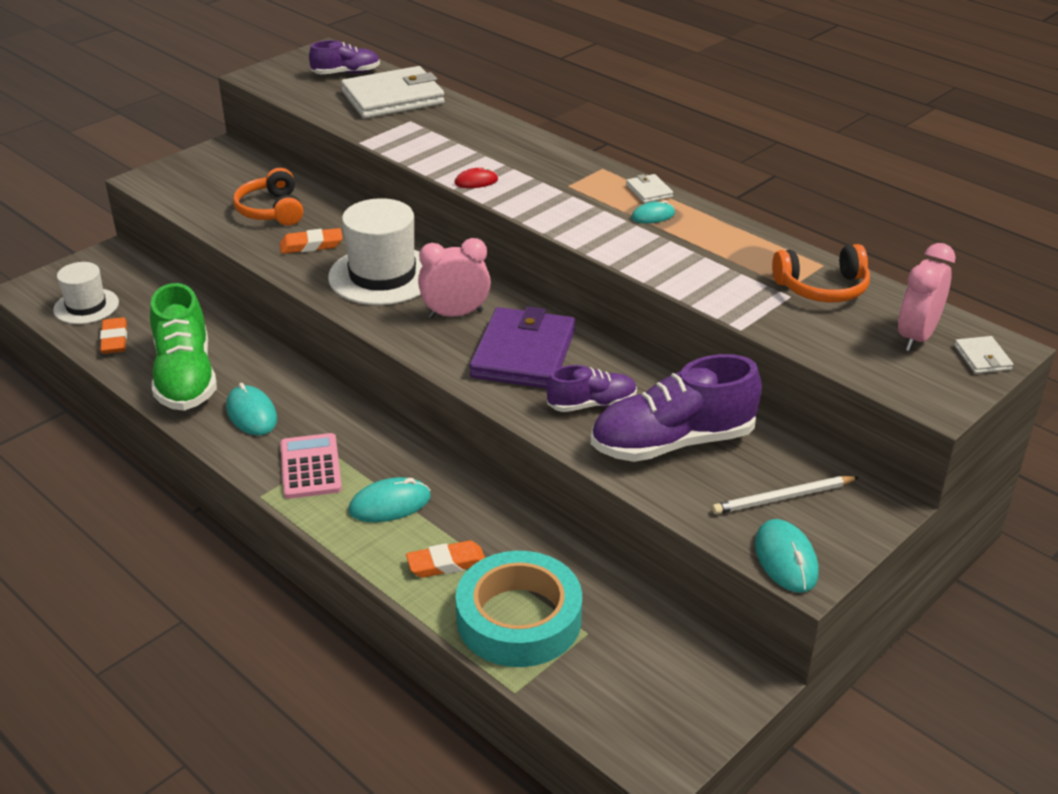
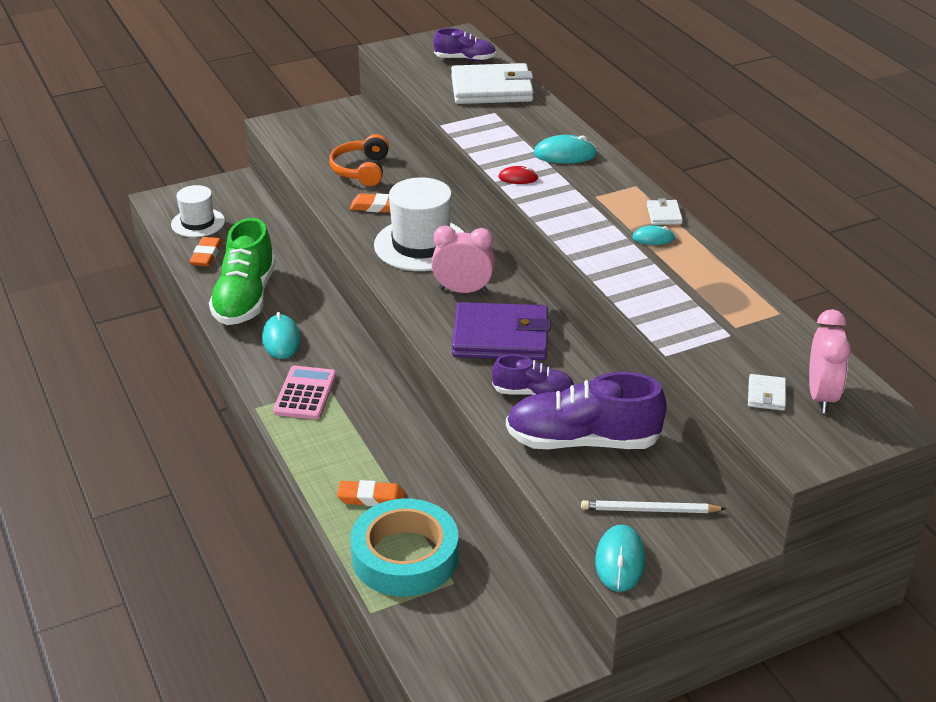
camera: 20 degrees right, 0 degrees up
turquoise mouse [349,477,431,522] -> turquoise mouse moved to [533,135,598,164]
purple wallet [470,306,575,388] -> purple wallet turned 60 degrees clockwise [452,302,551,360]
orange headphones [772,244,870,302] -> none
pink clock [898,243,956,351] -> pink clock turned 135 degrees clockwise [809,309,851,413]
white wallet [954,336,1013,374] -> white wallet moved to [748,374,786,411]

